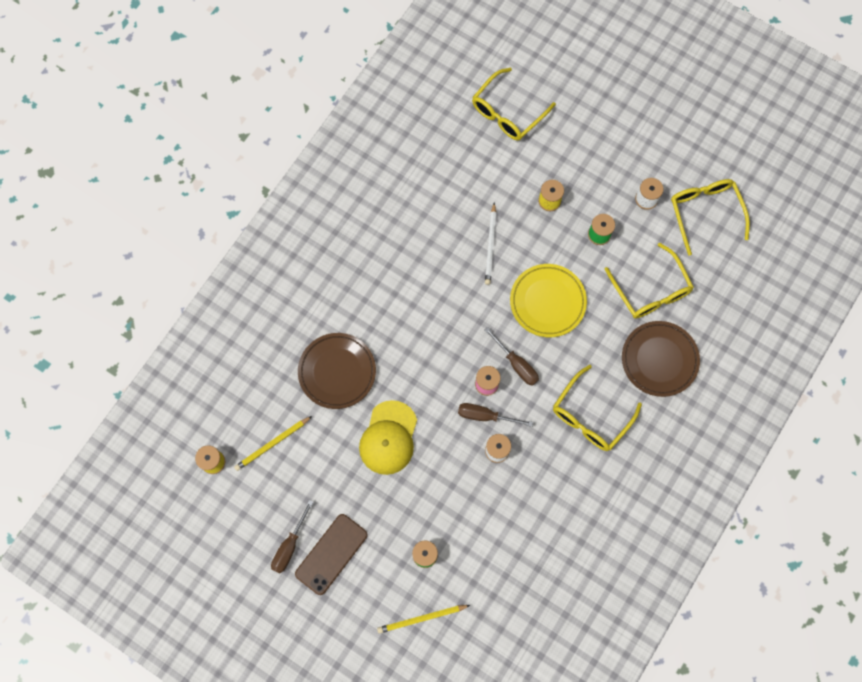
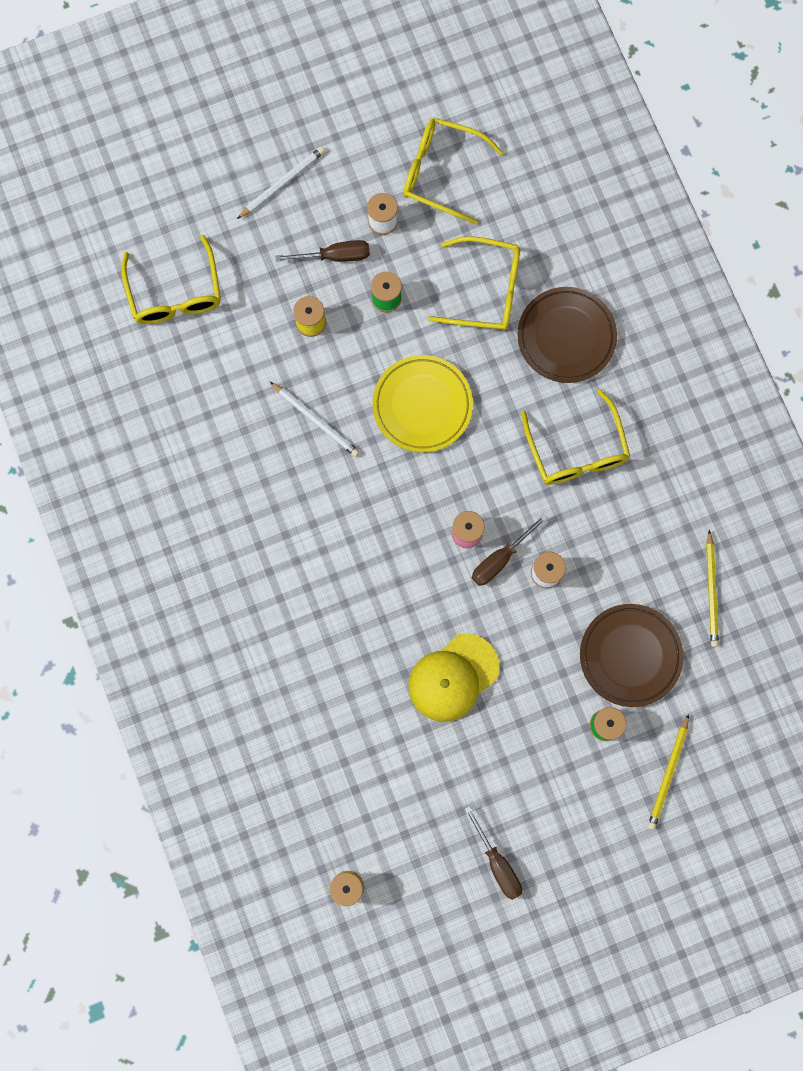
camera: 55 degrees left, 5 degrees up
yellow pencil [234,416,312,471] -> yellow pencil moved to [706,529,719,647]
brown phone [295,514,368,595] -> none
brown plate [298,333,376,409] -> brown plate moved to [580,604,684,707]
yellow cap [359,400,417,475] -> yellow cap turned 90 degrees clockwise [408,633,500,722]
brown screwdriver [485,327,539,386] -> brown screwdriver moved to [276,240,370,262]
none -> white pencil [237,147,325,219]

